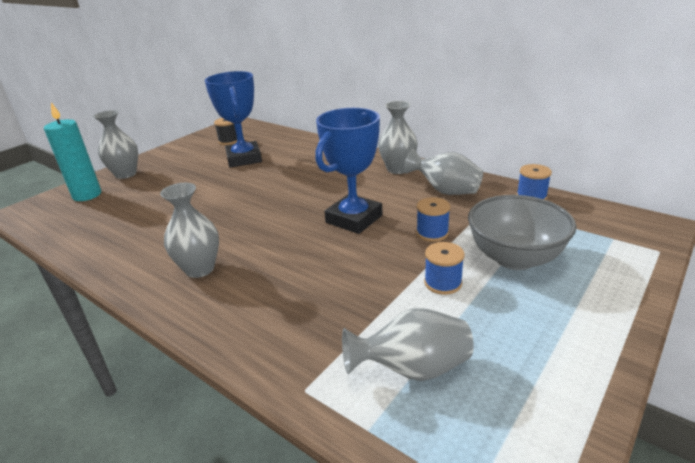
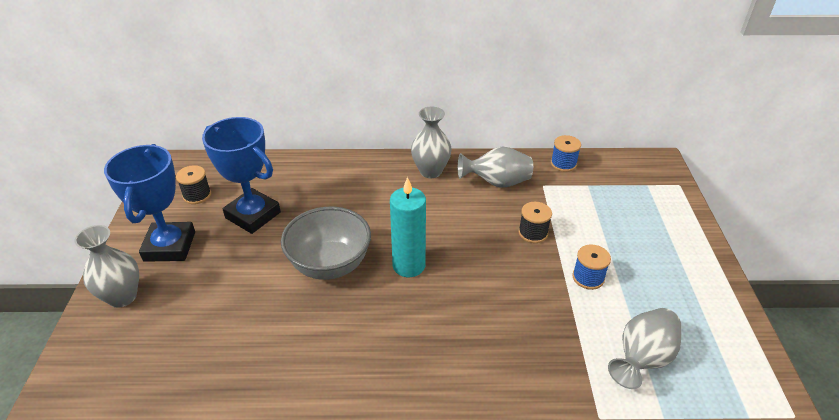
camera: 40 degrees left, 10 degrees up
turquoise candle [44,103,101,201] -> turquoise candle moved to [390,177,426,277]
grey vase [160,183,219,278] -> none
blue trophy [315,108,382,234] -> blue trophy moved to [104,144,195,262]
blue spool [416,197,450,242] -> black spool [519,202,552,243]
grey bowl [468,195,576,270] -> grey bowl moved to [281,207,371,280]

